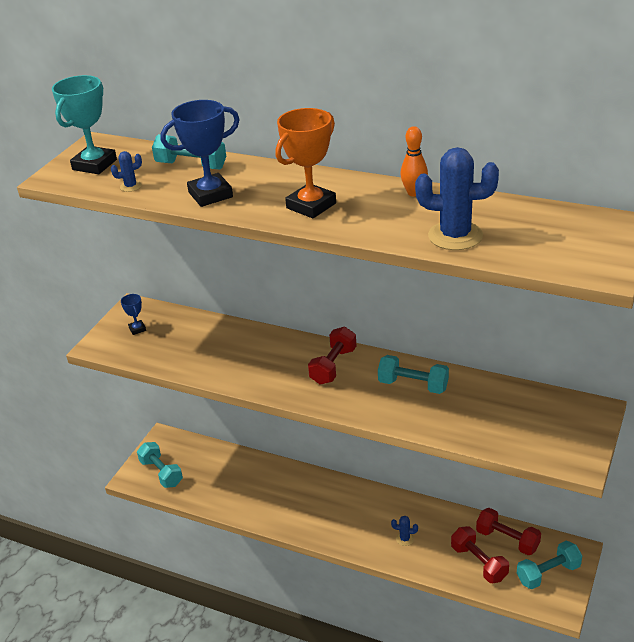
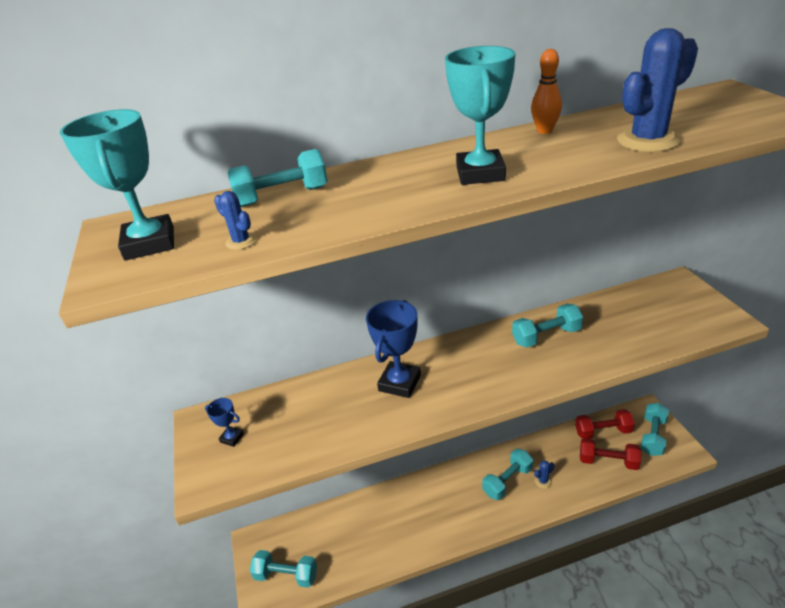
camera: 40 degrees left, 0 degrees up
blue cactus [111,151,142,192] -> blue cactus turned 75 degrees counterclockwise [214,191,257,250]
blue trophy [161,100,240,207] -> blue trophy moved to [366,300,421,398]
orange trophy [275,108,336,219] -> turquoise trophy [445,46,515,185]
red dumbbell [308,327,356,385] -> none
none -> turquoise dumbbell [482,449,533,500]

